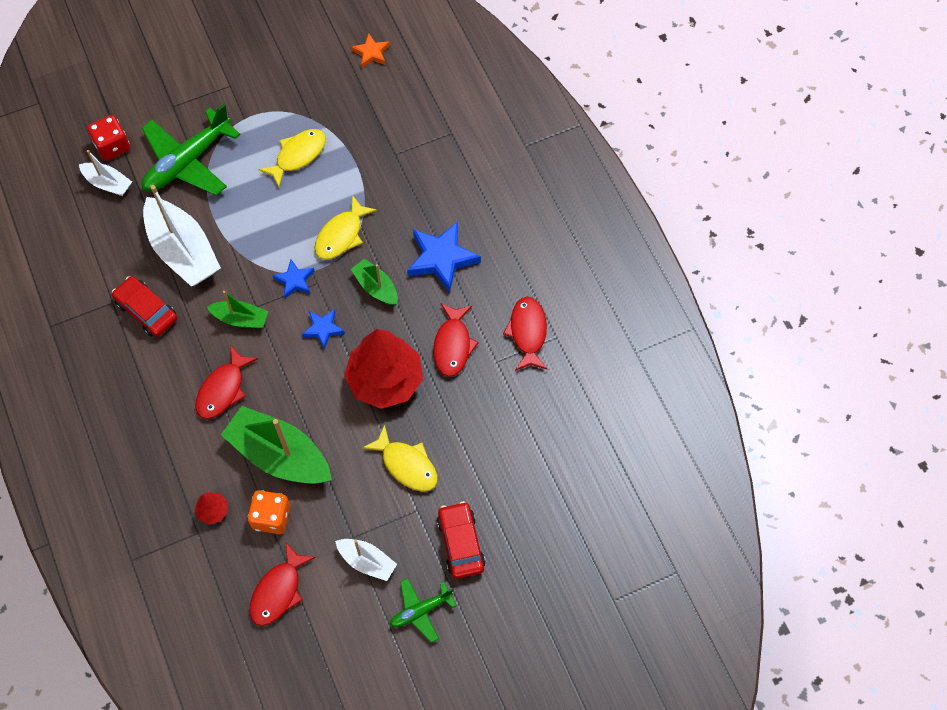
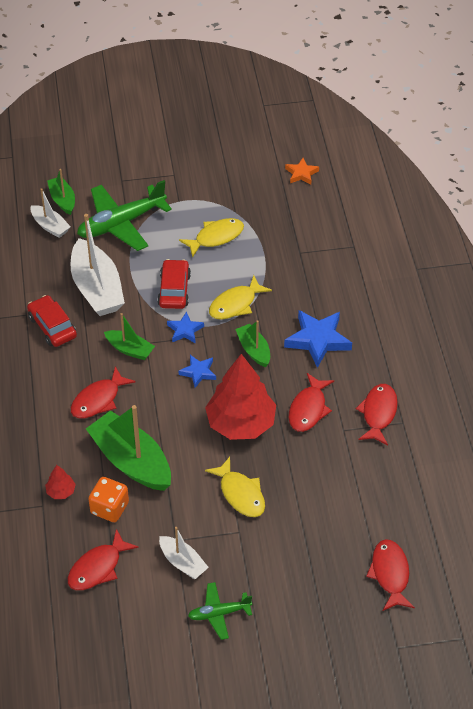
camera: 15 degrees right, 15 degrees down
red dice [87,115,130,161] -> green boat [47,169,75,215]
red car [437,501,485,579] -> red car moved to [157,259,191,309]
none -> red fish [366,539,415,611]

